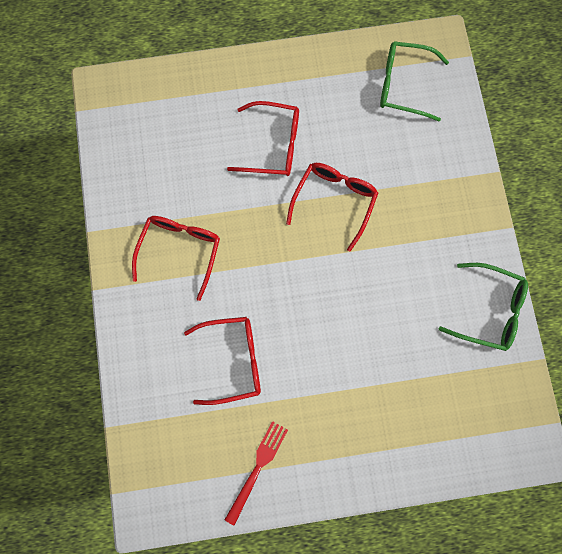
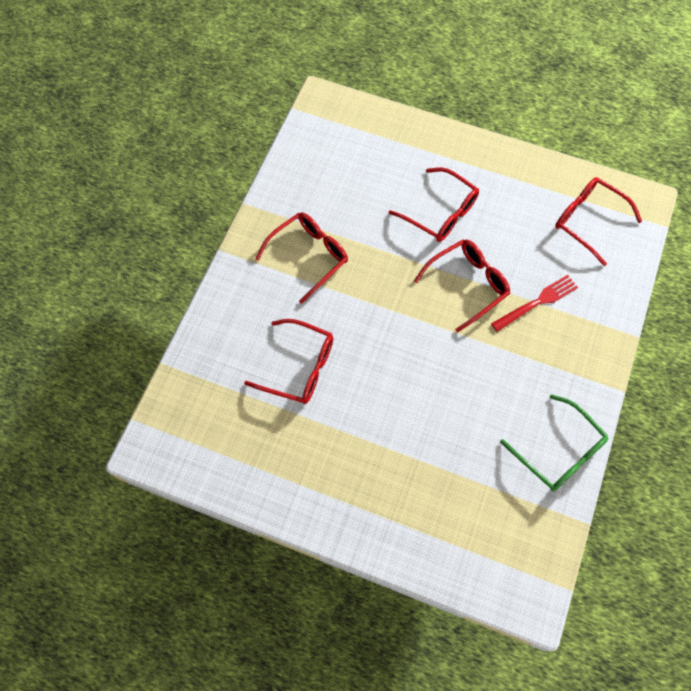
camera: 30 degrees right, 10 degrees down
red fork [225,421,288,525] -> red fork moved to [491,275,578,332]
green glasses [380,41,449,121] -> red glasses [555,177,642,266]

